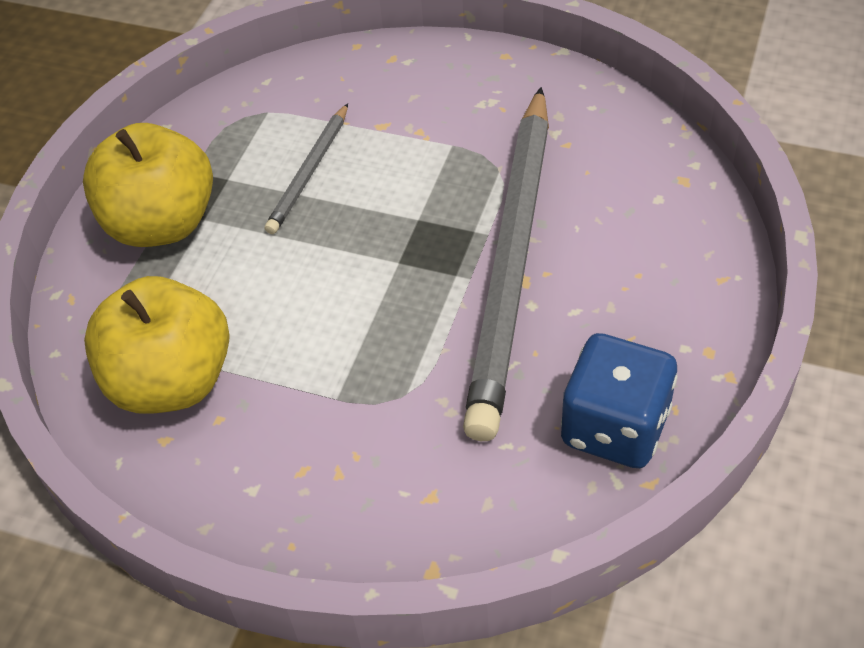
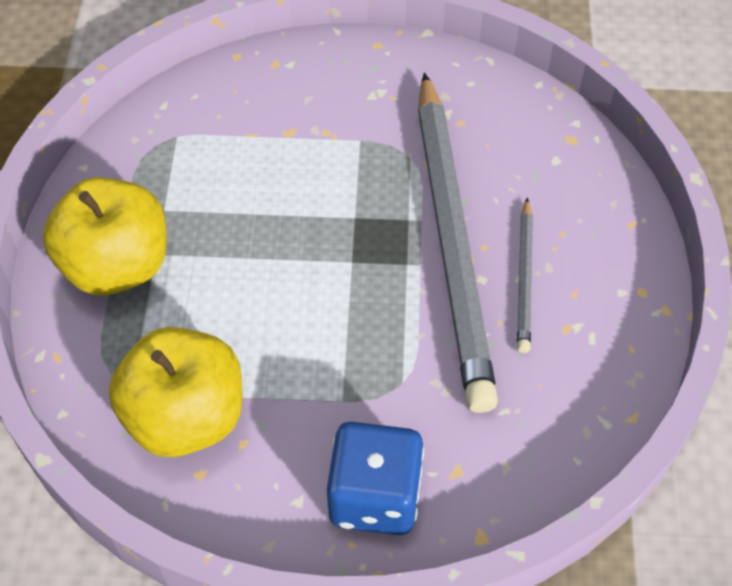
camera: 20 degrees left, 5 degrees up
grey pencil [265,103,348,234] -> grey pencil moved to [517,197,533,353]
blue dice [561,333,678,468] -> blue dice moved to [327,422,424,535]

